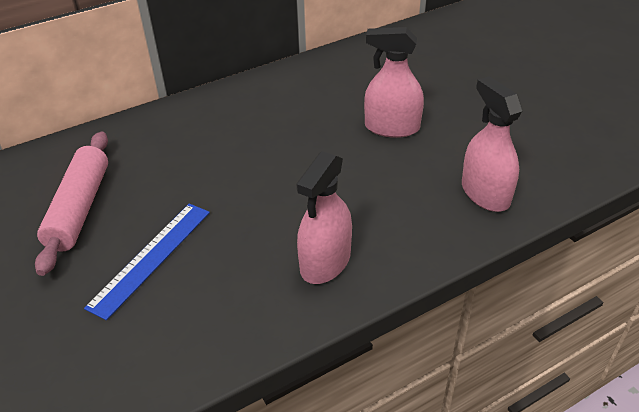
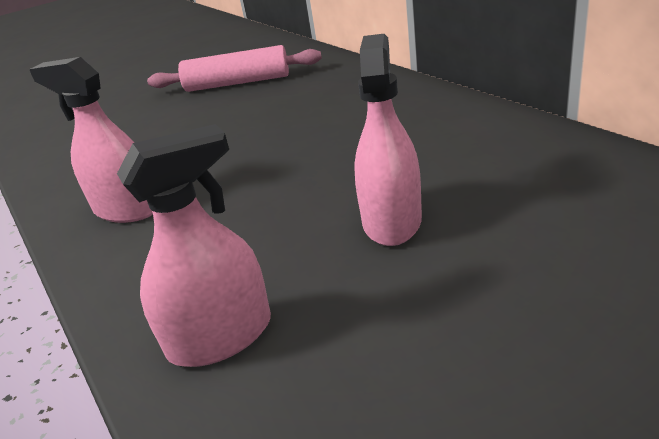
camera: 90 degrees right, 10 degrees down
blue ruler [84,204,210,320] -> none

